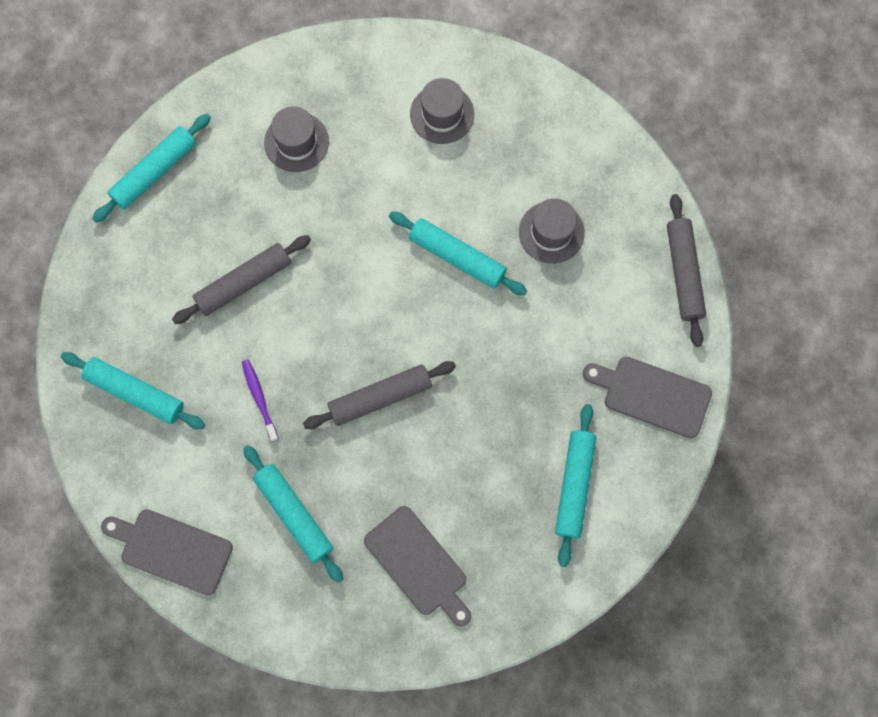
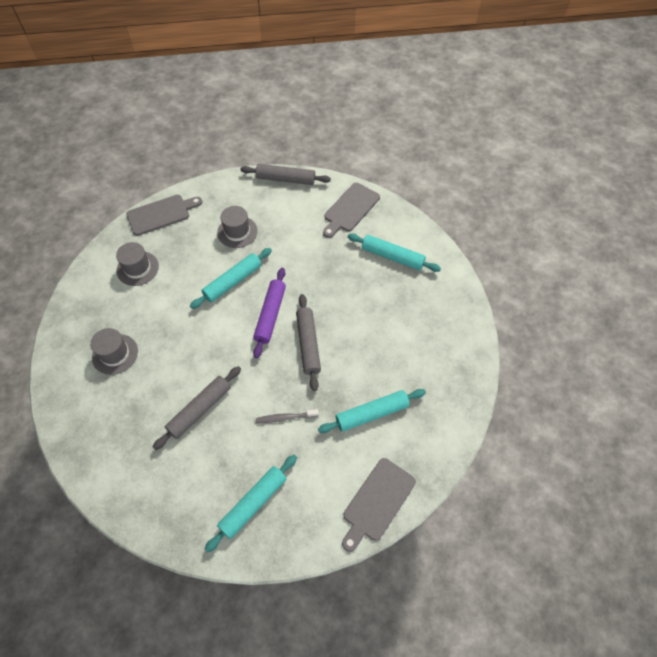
camera: 75 degrees left, 15 degrees down
turquoise rolling pin [92,114,211,223] -> none
grey rolling pin [172,235,311,324] -> grey rolling pin turned 60 degrees clockwise [153,366,241,450]
purple toothbrush [242,359,279,442] -> grey toothbrush [256,409,319,423]
grey cutting board [364,506,471,627] -> grey cutting board moved to [126,195,202,236]
none -> purple rolling pin [253,268,286,358]

